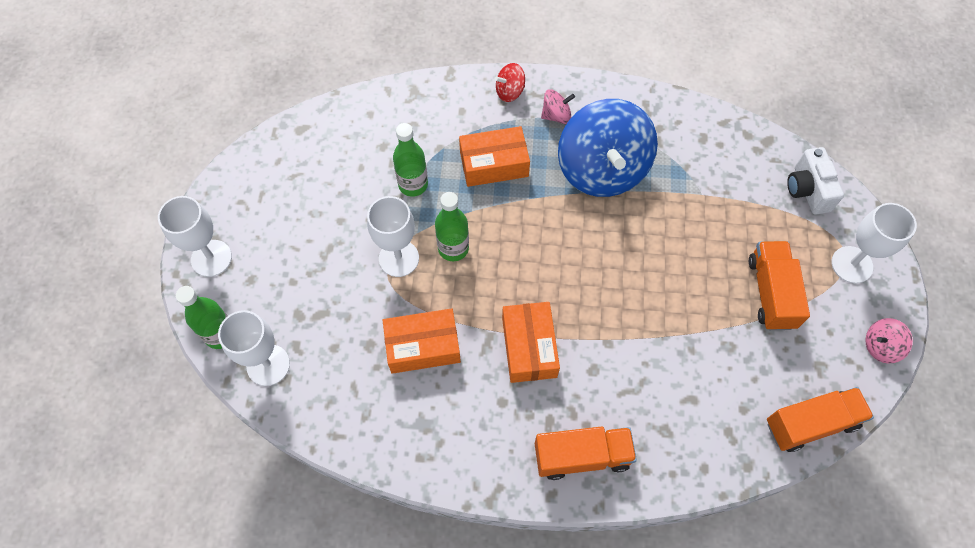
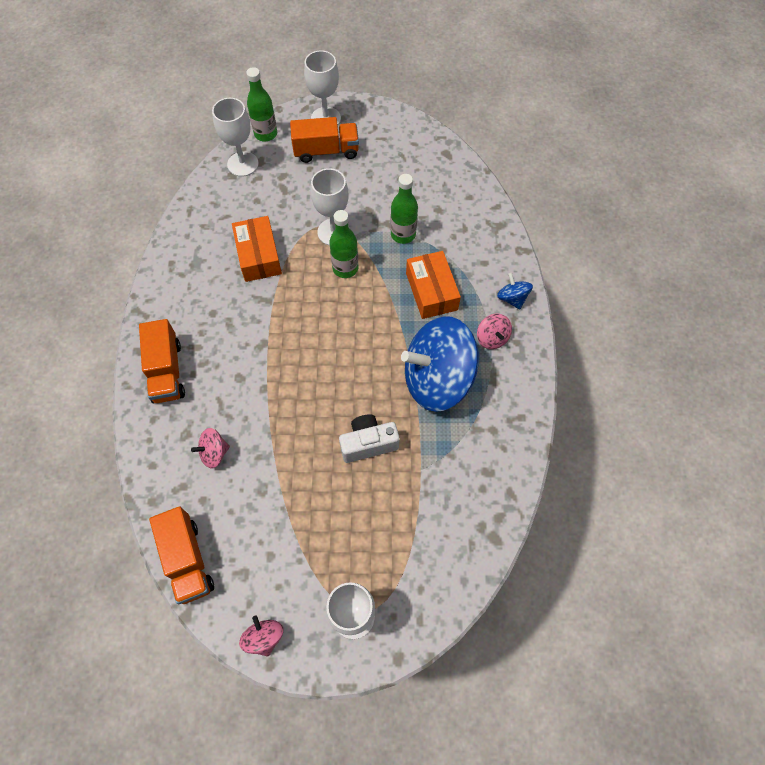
camera: 85 degrees right, 0 degrees up
red spinning top [495,63,525,102] -> blue spinning top [497,273,533,309]
orange box [502,302,560,383] -> none
orange truck [749,241,810,330] -> orange truck moved to [290,117,359,163]
white camera [787,147,844,215] -> white camera moved to [339,414,400,463]
none -> pink spinning top [191,428,230,469]

